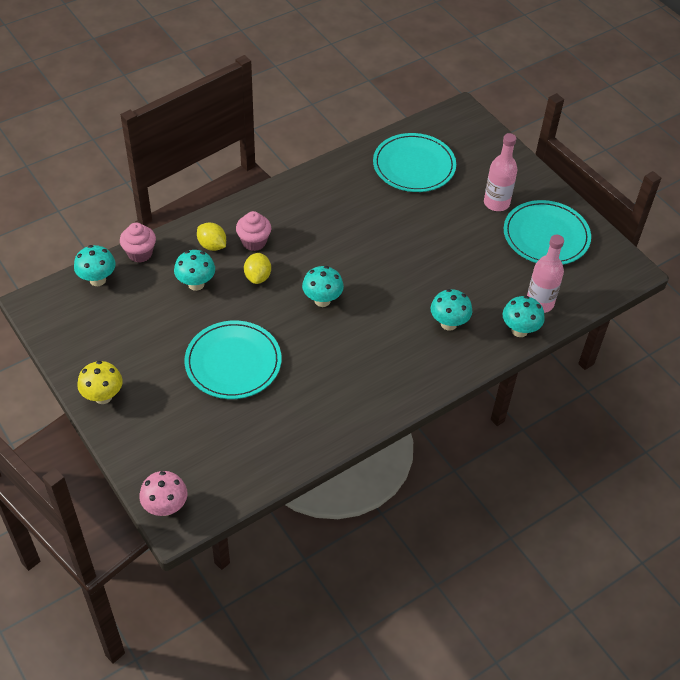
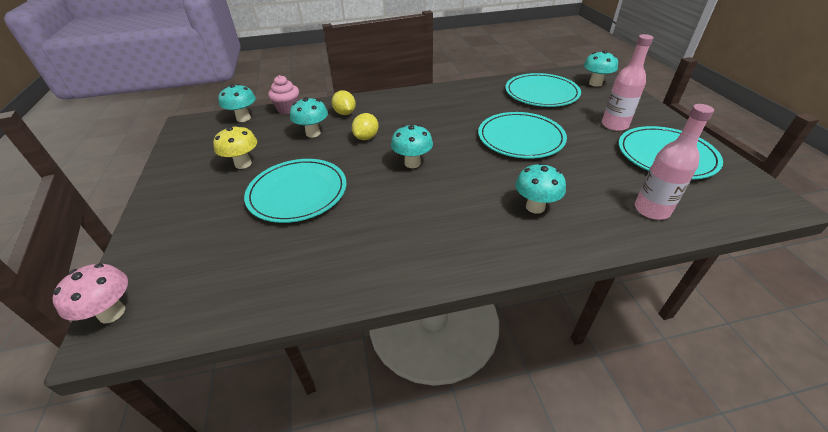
camera: 25 degrees right, 10 degrees down
yellow mushroom [77,361,123,404] -> yellow mushroom moved to [213,125,257,169]
pink cupcake [236,211,271,251] -> none
turquoise mushroom [503,296,545,337] -> turquoise mushroom moved to [584,50,618,87]
none -> turquoise plate [478,112,567,159]

